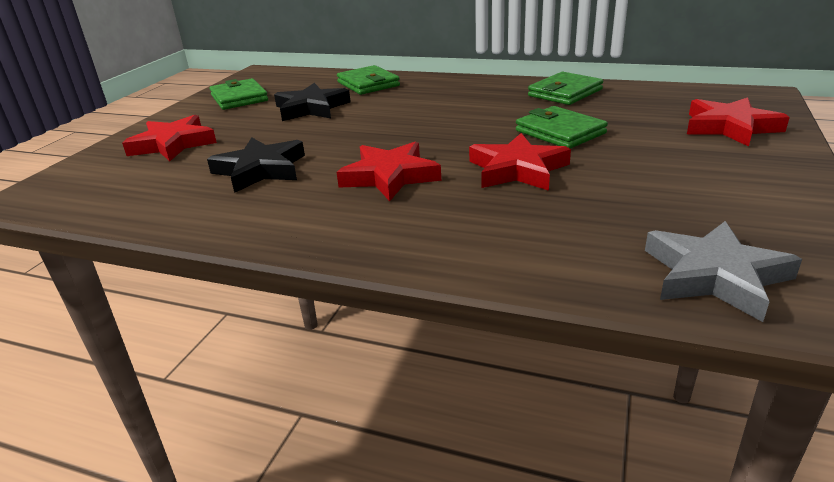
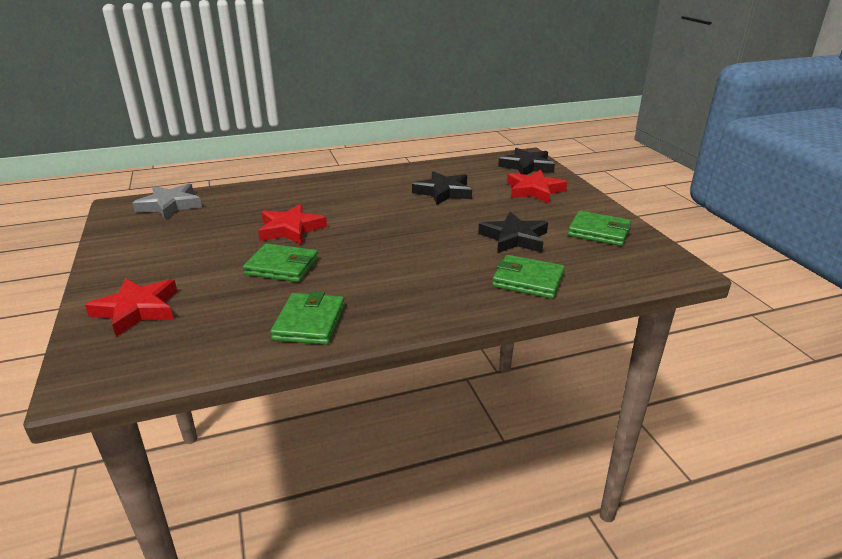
camera: 140 degrees right, 0 degrees up
red star [337,141,441,201] -> none
none -> black star [498,148,555,175]

